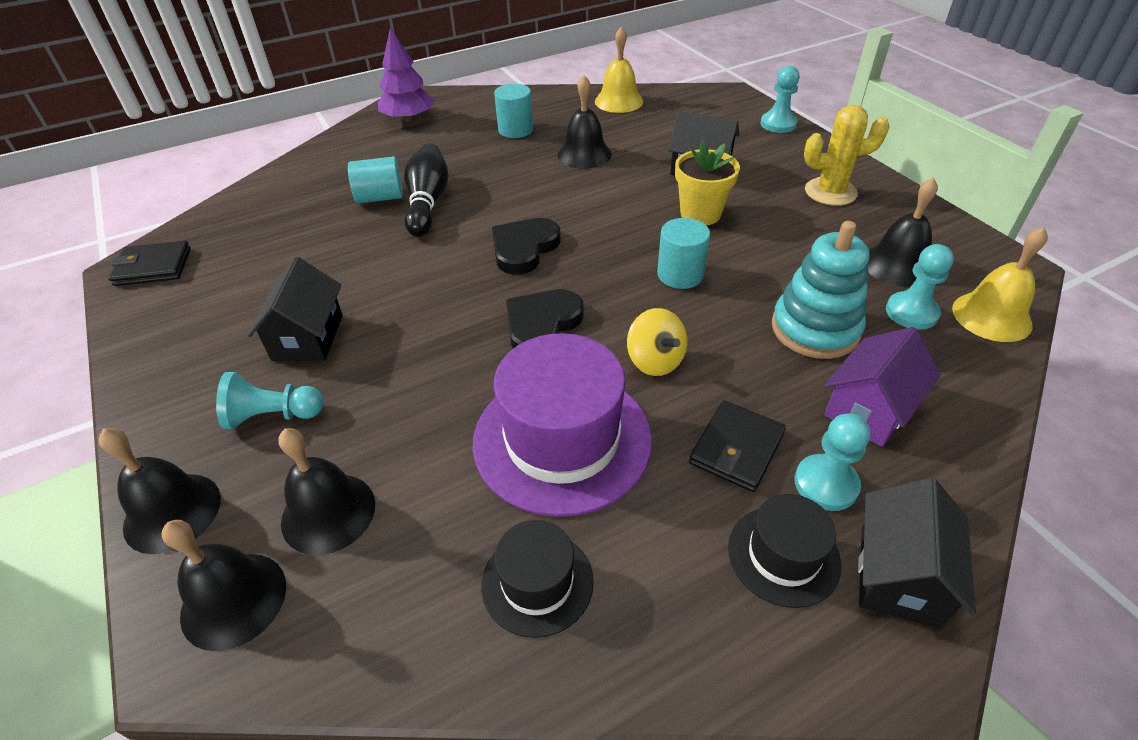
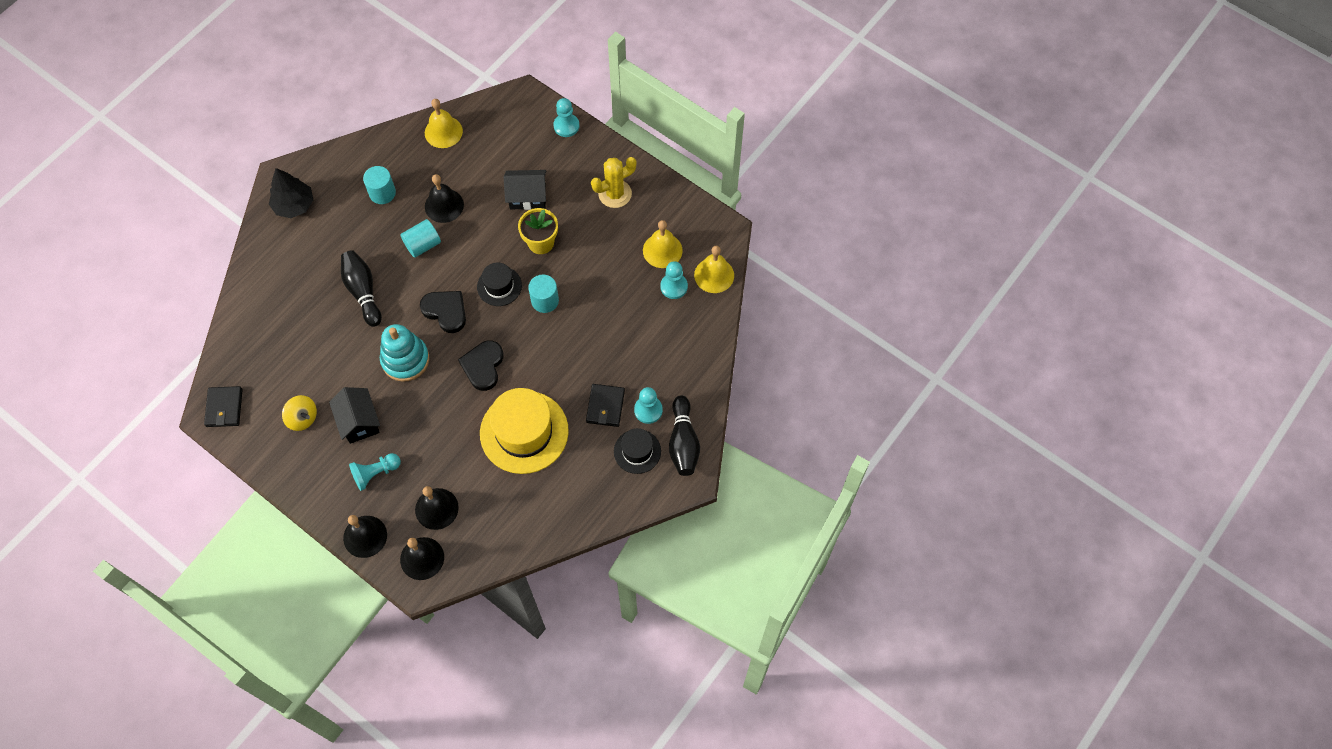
camera: 25 degrees left, 20 degrees up
black wallet [108,241,191,286] -> black wallet turned 60 degrees counterclockwise [204,386,243,427]
turquoise cylinder [348,156,403,204] -> turquoise cylinder moved to [400,219,441,258]
purple tree [378,27,435,122] -> black tree [269,168,313,218]
purple hat [473,333,652,517] -> yellow hat [480,388,569,474]
black hat [481,520,594,638] -> black hat moved to [477,262,522,306]
black heart [492,218,561,275] -> black heart turned 120 degrees clockwise [420,291,466,333]
yellow spinning top [627,308,687,376] -> yellow spinning top moved to [282,395,317,431]
turquoise stacking toy [772,221,870,359] -> turquoise stacking toy moved to [380,324,429,382]
purple house [824,327,941,447] -> none
black house [858,478,976,629] -> black bowling pin [669,395,700,476]
black bell [867,177,938,287] -> yellow bell [643,220,683,268]

